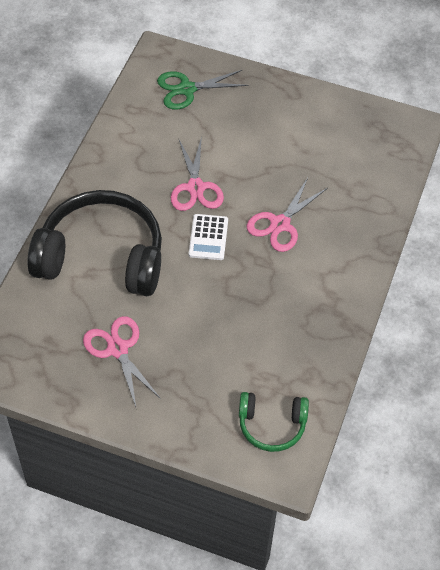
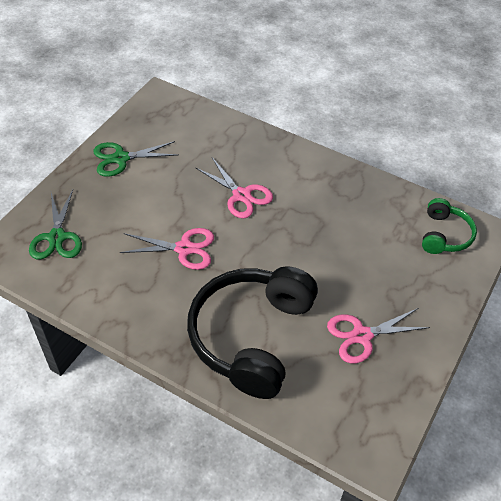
camera: 80 degrees left, 5 degrees down
white calculator [189,214,228,260] -> none
none -> green scissors [93,141,178,177]

